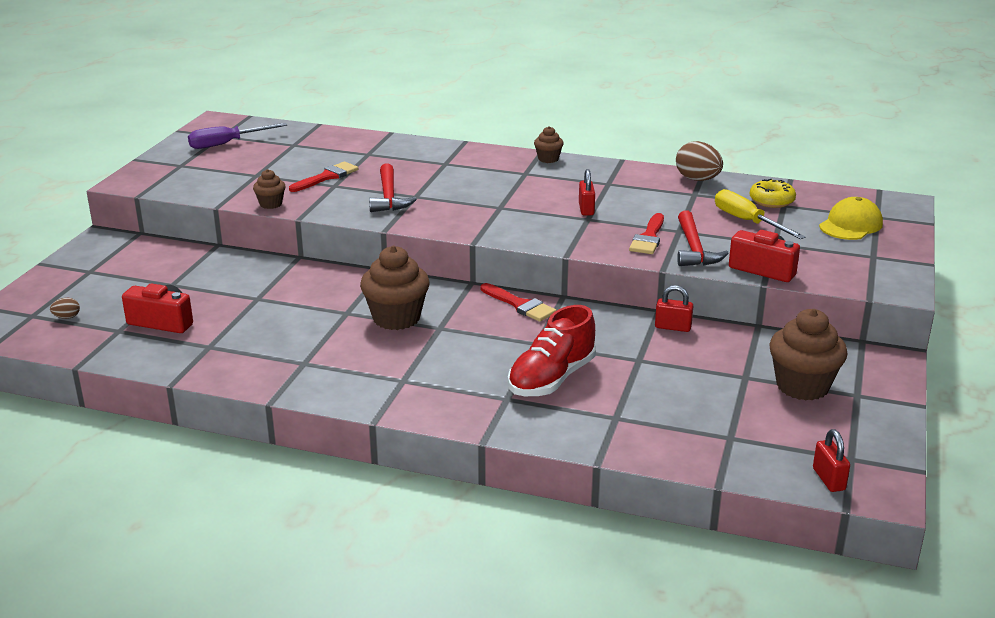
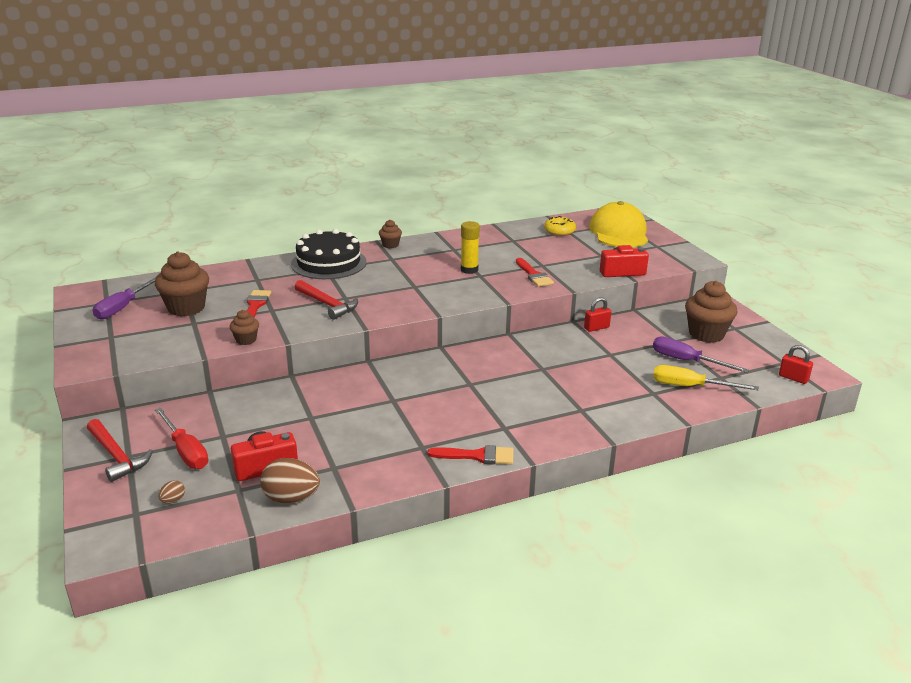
camera: 40 degrees left, 0 degrees up
brown cupcake [360,246,430,330] -> brown cupcake moved to [155,252,209,316]
red brush [480,283,556,322] -> red brush moved to [427,445,513,465]
red shoe [508,305,596,396] -> none
red padlock [579,169,595,215] -> yellow glue stick [461,221,480,274]
brown egg [676,141,723,181] -> brown egg moved to [260,458,320,503]
red hammer [677,210,729,266] -> red hammer moved to [87,419,153,482]
yellow screwdriver [715,189,806,239] -> yellow screwdriver moved to [653,365,759,391]
yellow cap [819,197,883,240] -> yellow cap [589,201,648,247], size x1.59
none -> red screwdriver [155,408,208,469]
none -> black cake [291,229,367,279]
none -> purple screwdriver [653,336,750,373]

